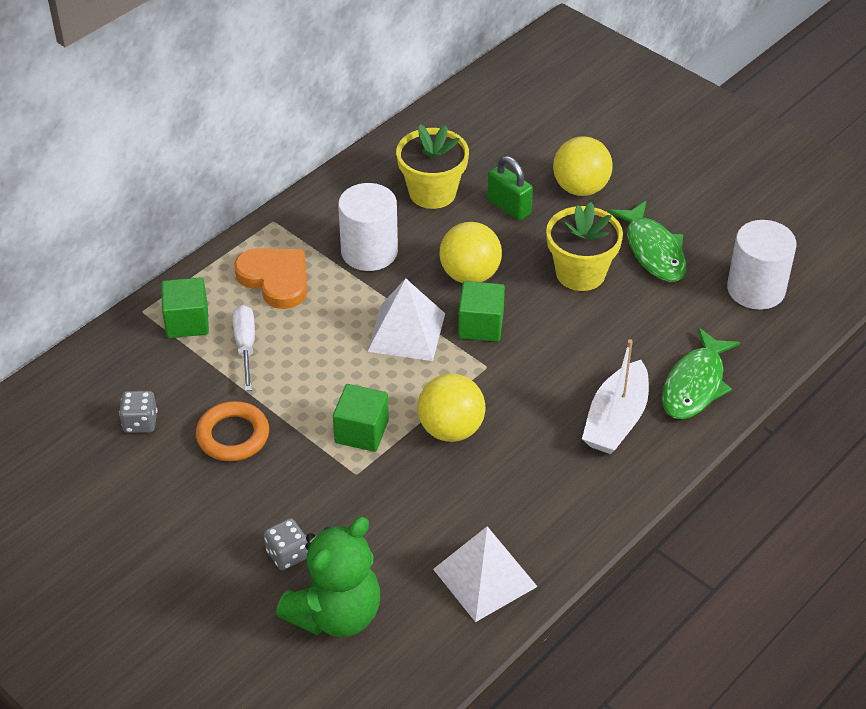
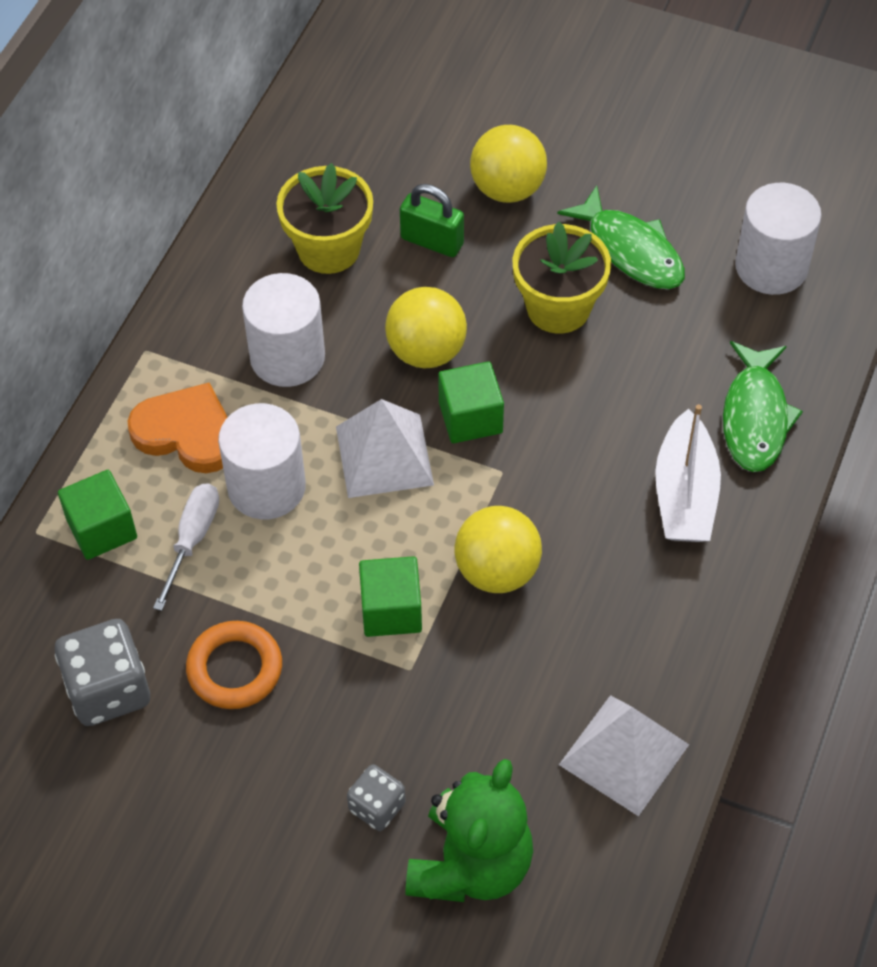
camera: 20 degrees left, 10 degrees up
grey dice [119,391,157,433] -> grey dice [55,619,150,726], size x1.73
white screwdriver [233,305,255,391] -> white screwdriver turned 45 degrees clockwise [153,483,219,611]
none -> white cylinder [218,403,306,519]

